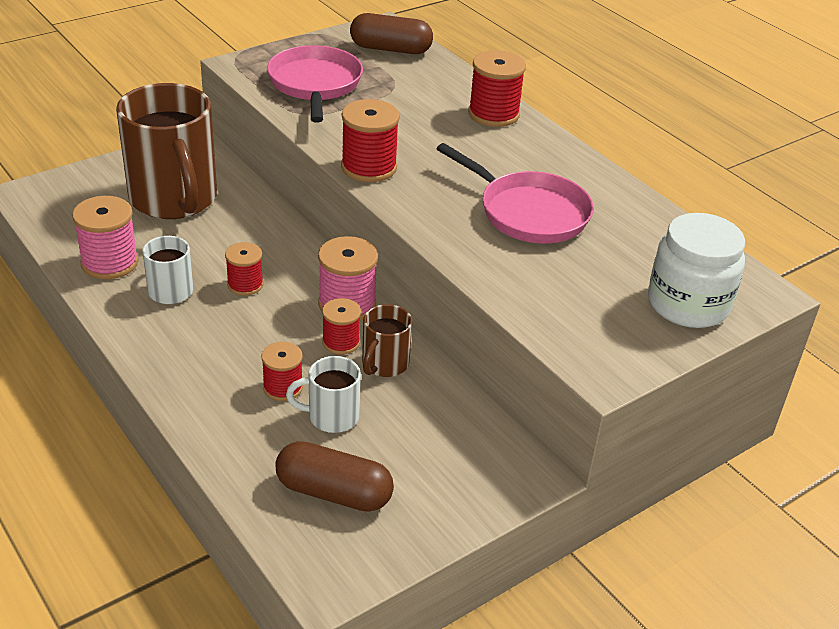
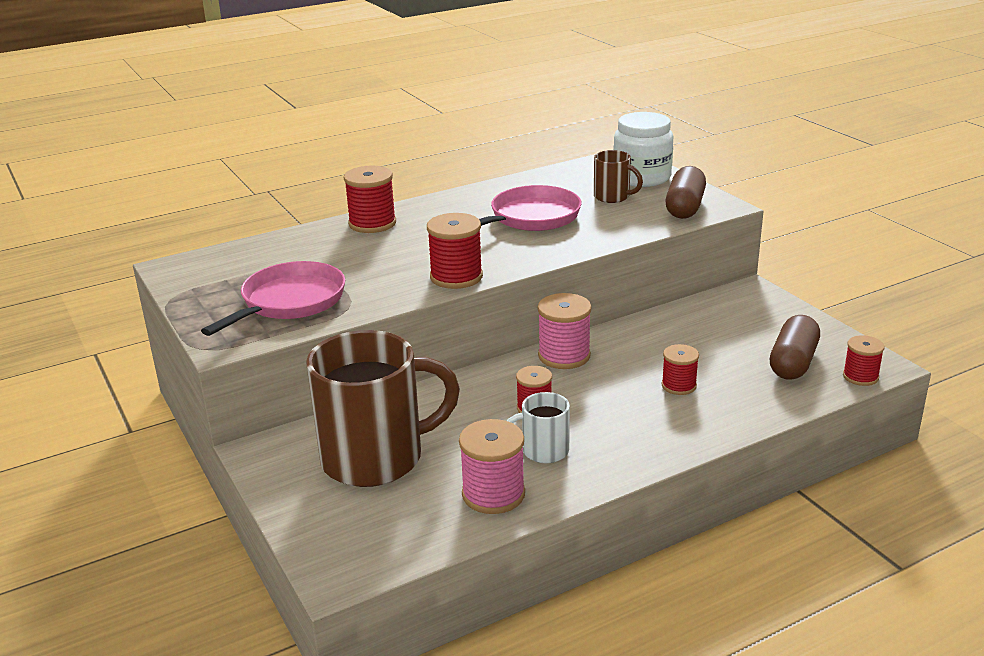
camera: 80 degrees left, 10 degrees down
pink pan [267,45,363,123] -> pink pan turned 120 degrees clockwise [201,261,345,336]
white mug [286,356,361,433] -> none
red spool [322,298,361,354] -> red spool moved to [843,335,885,386]
brown capsule [350,13,433,54] -> brown capsule moved to [666,166,706,219]
brown mug [362,304,412,377] -> brown mug moved to [594,150,643,203]

